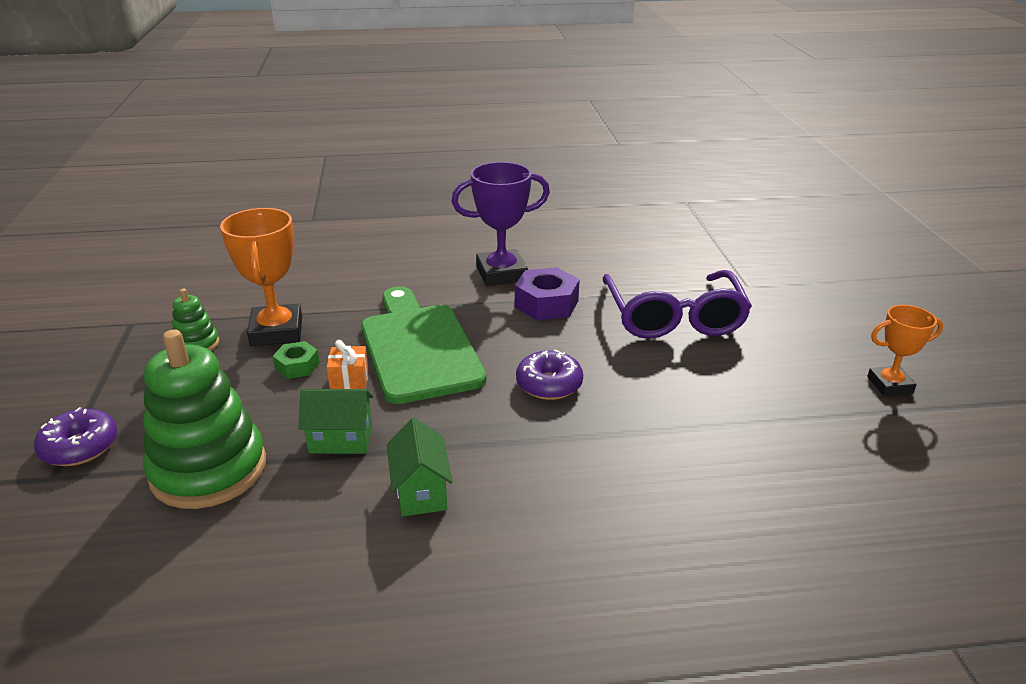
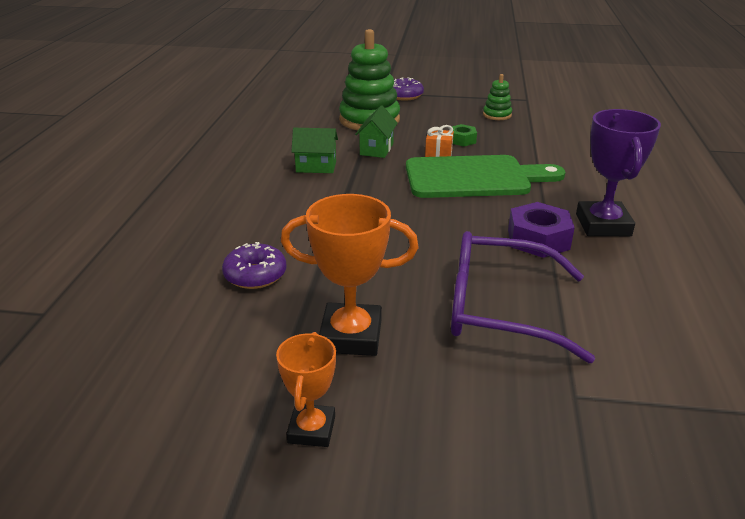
camera: 105 degrees right, 0 degrees up
orange trophy [220,208,302,346] -> orange trophy moved to [281,194,419,356]
purple donut [516,350,583,400] -> purple donut moved to [222,242,287,289]

